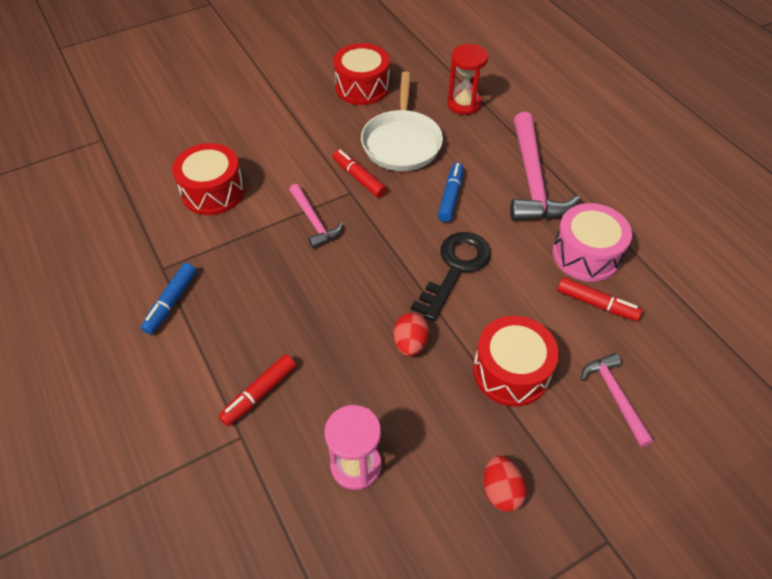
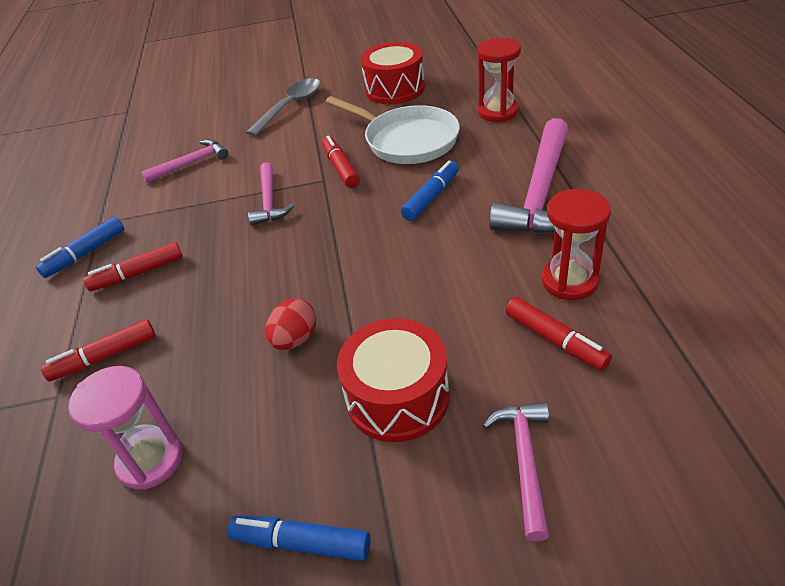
camera: 25 degrees right, 10 degrees down
red drum [172,143,245,215] -> pink hammer [141,139,228,183]
white pan [361,71,443,171] -> white pan turned 75 degrees counterclockwise [325,96,460,164]
black key [411,232,491,321] -> none
red egg [483,456,527,512] -> blue marker [227,515,370,561]
pink drum [552,203,632,282] -> red hourglass [542,189,611,300]
none -> red marker [83,242,183,292]
none -> grey spoon [246,78,320,136]

